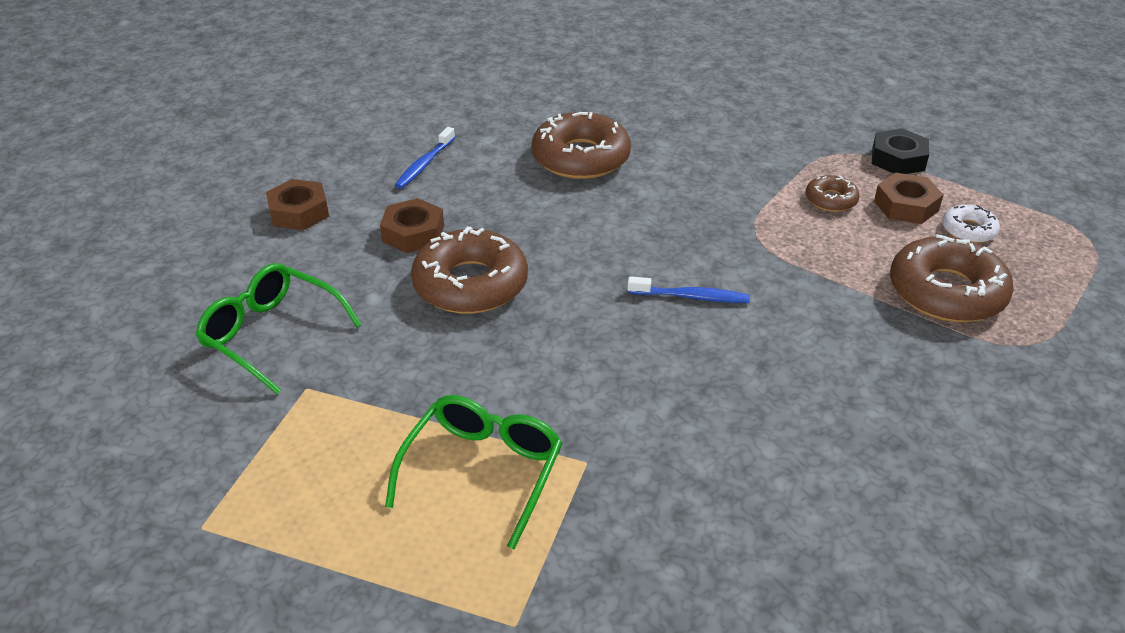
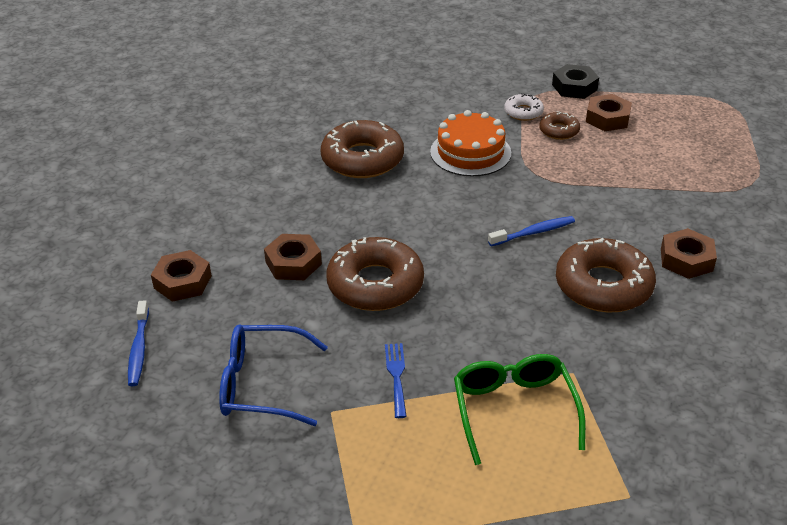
camera: 30 degrees left, 0 degrees up
green glasses [196,263,362,394] -> blue glasses [219,324,328,426]
blue toothbrush [395,127,455,189] -> blue toothbrush moved to [128,300,149,386]
brown donut [890,234,1014,322] -> brown donut moved to [556,238,656,313]
white donut [942,205,1000,243] -> white donut moved to [504,93,544,121]
none -> blue fork [385,343,407,418]
none -> orange cake [430,110,511,176]
none -> brown nut [661,228,717,279]

